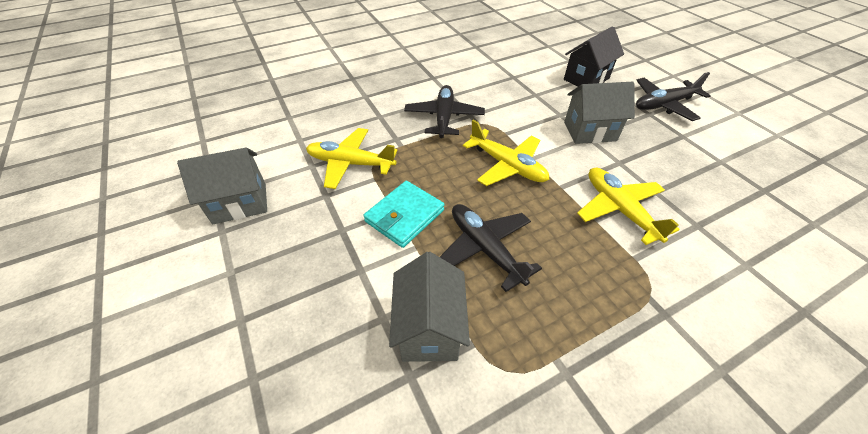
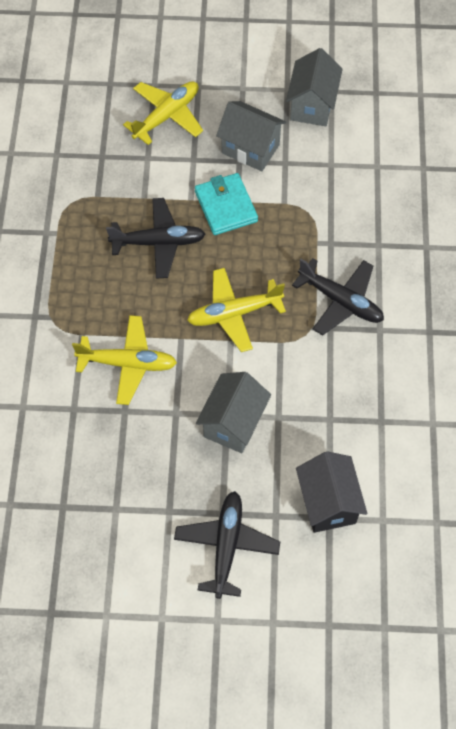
camera: 120 degrees right, 15 degrees up
yellow plane [306,128,398,189] -> yellow plane moved to [123,81,203,145]
grey house [389,252,470,362] -> grey house moved to [216,101,286,171]

